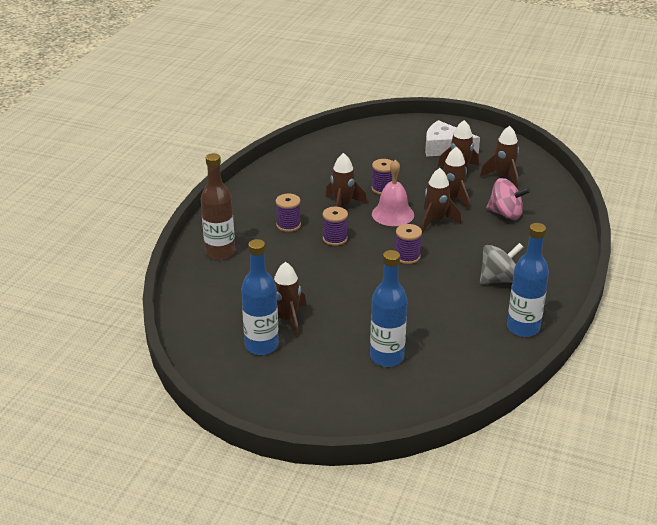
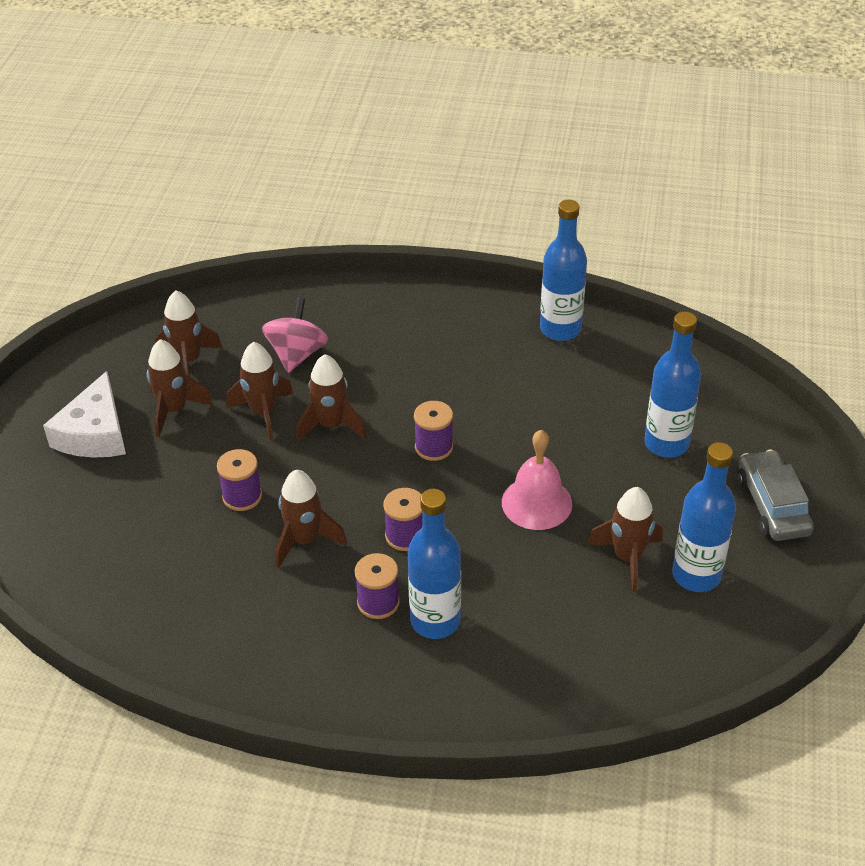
camera: 100 degrees left, 10 degrees up
brown bottle [201,153,235,260] -> none
pink bell [372,159,414,226] -> pink bell moved to [502,430,572,530]
grey spinning top [480,243,523,284] -> none
none -> blue bottle [408,489,461,639]
none -> grey car [738,450,814,541]

